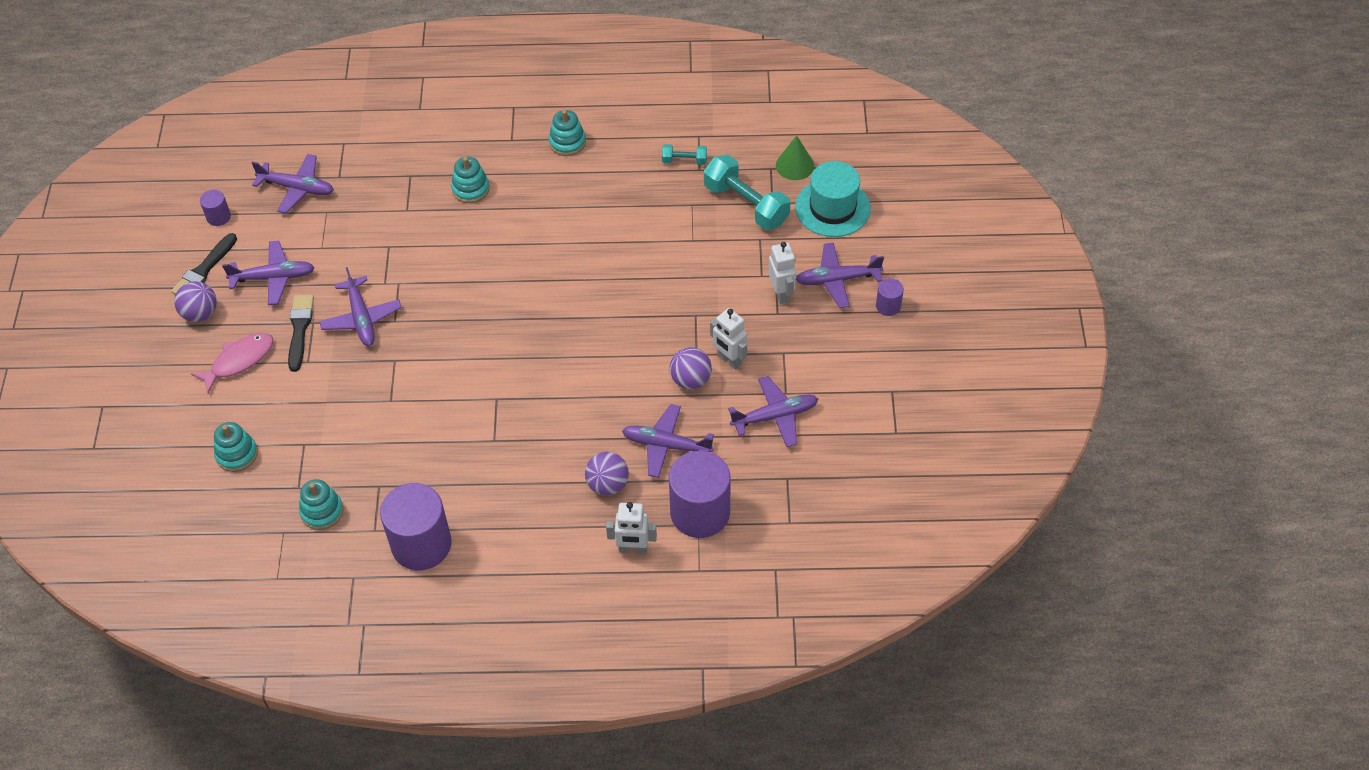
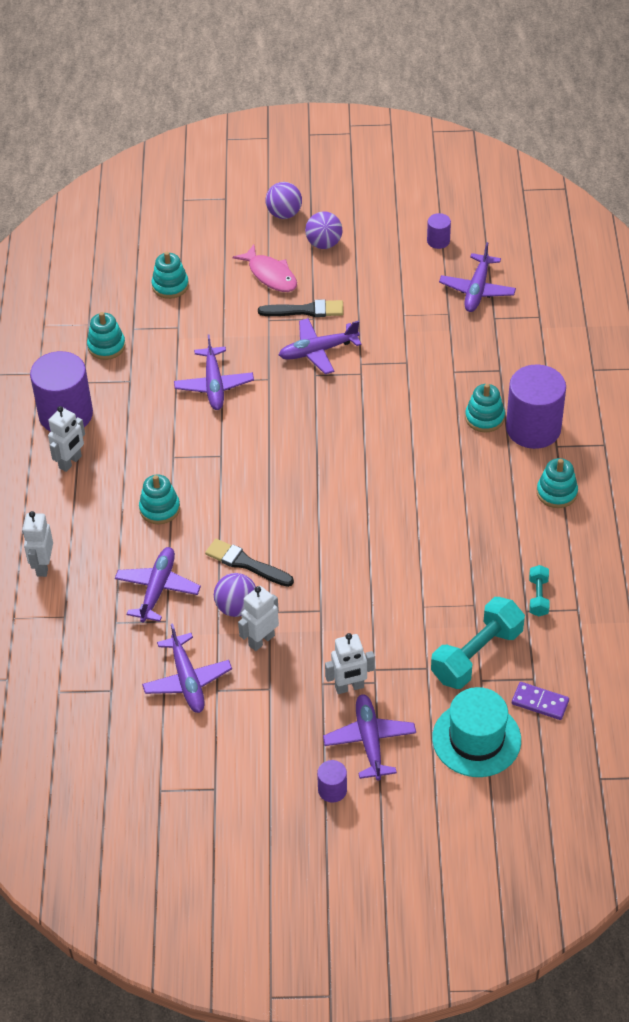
camera: 90 degrees right, 5 degrees down
black brush [171,233,237,295] -> black brush moved to [205,539,294,587]
purple plane [222,241,315,305] -> purple plane moved to [174,335,254,410]
purple ball [585,452,629,496] -> purple ball moved to [266,182,302,219]
purple cylinder [669,451,731,538] -> purple cylinder moved to [506,364,566,449]
green cone [776,135,814,180] -> purple domino [512,682,569,720]
none -> white robot [48,406,85,472]
none -> turquoise stacking toy [139,475,180,524]

